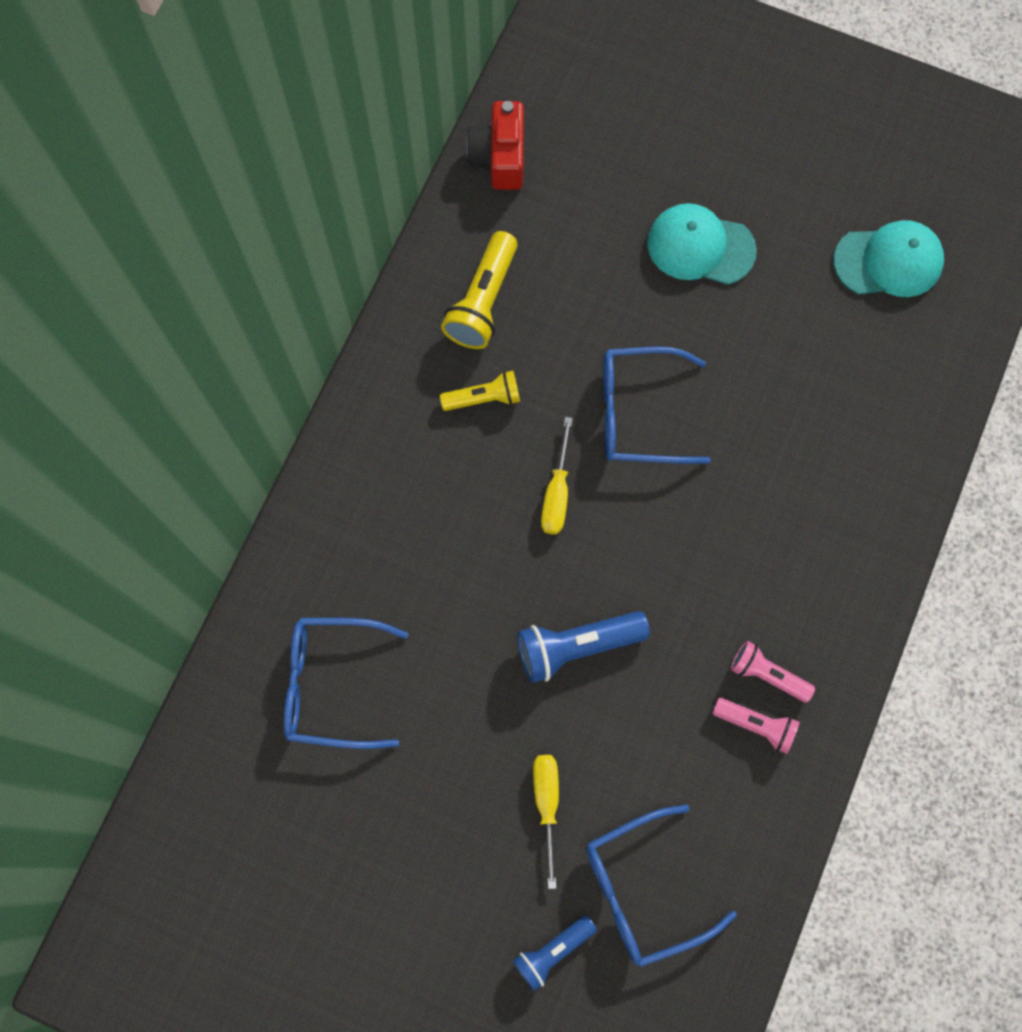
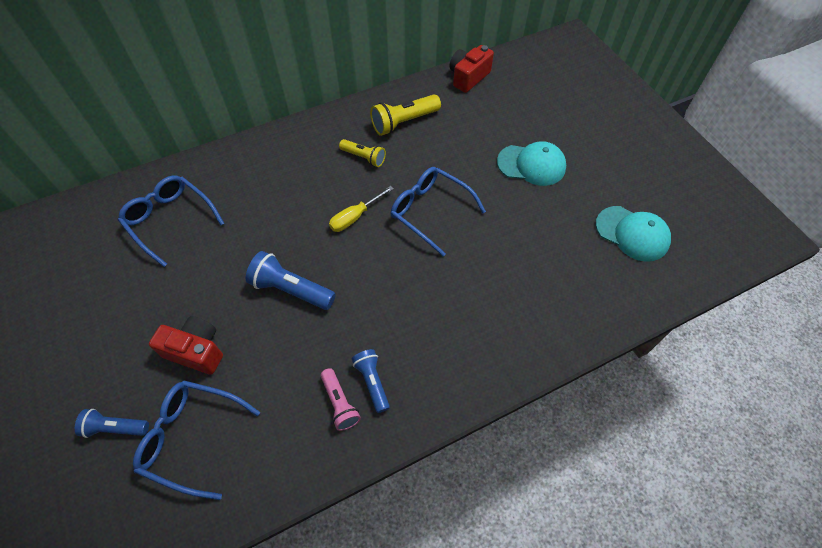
camera: 40 degrees right, 15 degrees down
yellow screwdriver [533,755,559,889] -> red camera [149,316,223,375]
turquoise cap [647,203,757,285] -> turquoise cap turned 135 degrees clockwise [497,141,566,186]
pink flashlight [731,641,815,703] -> blue flashlight [352,349,390,413]

